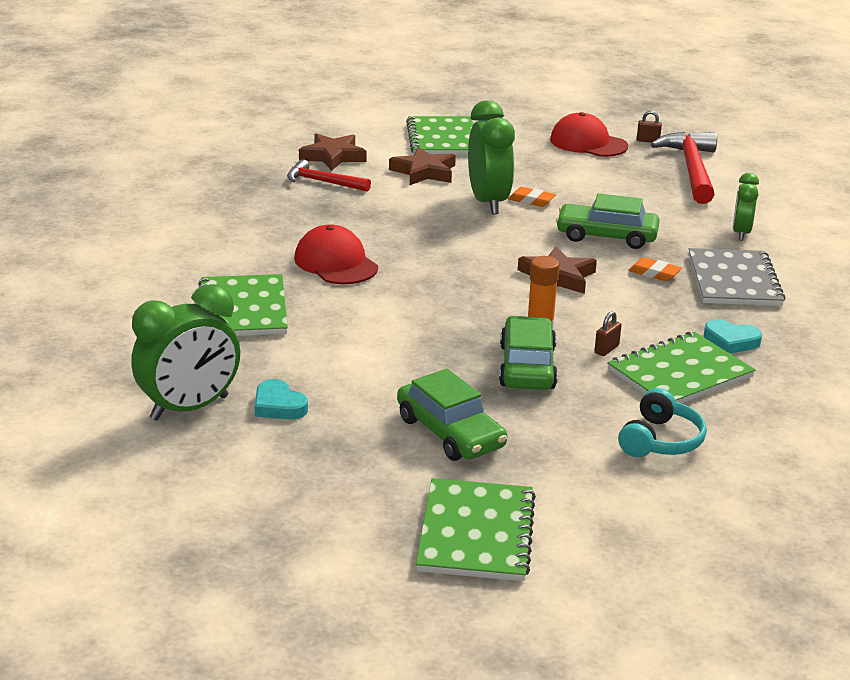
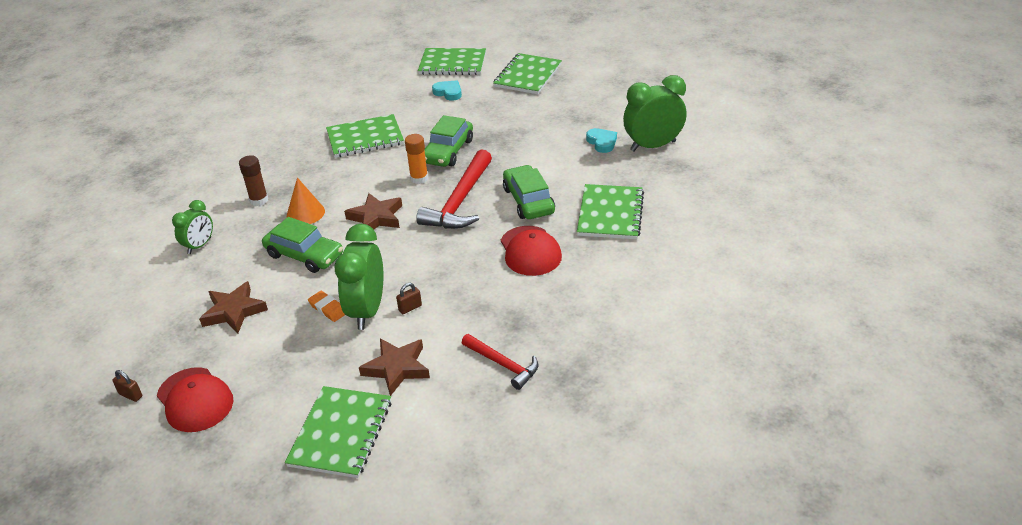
camera: 160 degrees left, 10 degrees up
brown star [299,134,367,171] -> brown star moved to [199,281,268,333]
green car [397,369,507,461] -> green car moved to [503,165,555,219]
brown padlock [595,311,622,356] -> brown padlock moved to [396,283,422,314]
turquoise headphones [618,388,707,457] -> none
orange eraser [628,257,682,281] -> orange cone [287,177,325,224]
red hammer [651,132,717,204] -> red hammer moved to [416,149,492,229]
grey notebook [689,248,785,306] -> brown glue stick [239,155,268,206]
turquoise heart [704,319,762,354] -> turquoise heart moved to [432,80,462,101]
none -> green notebook [418,48,486,75]

